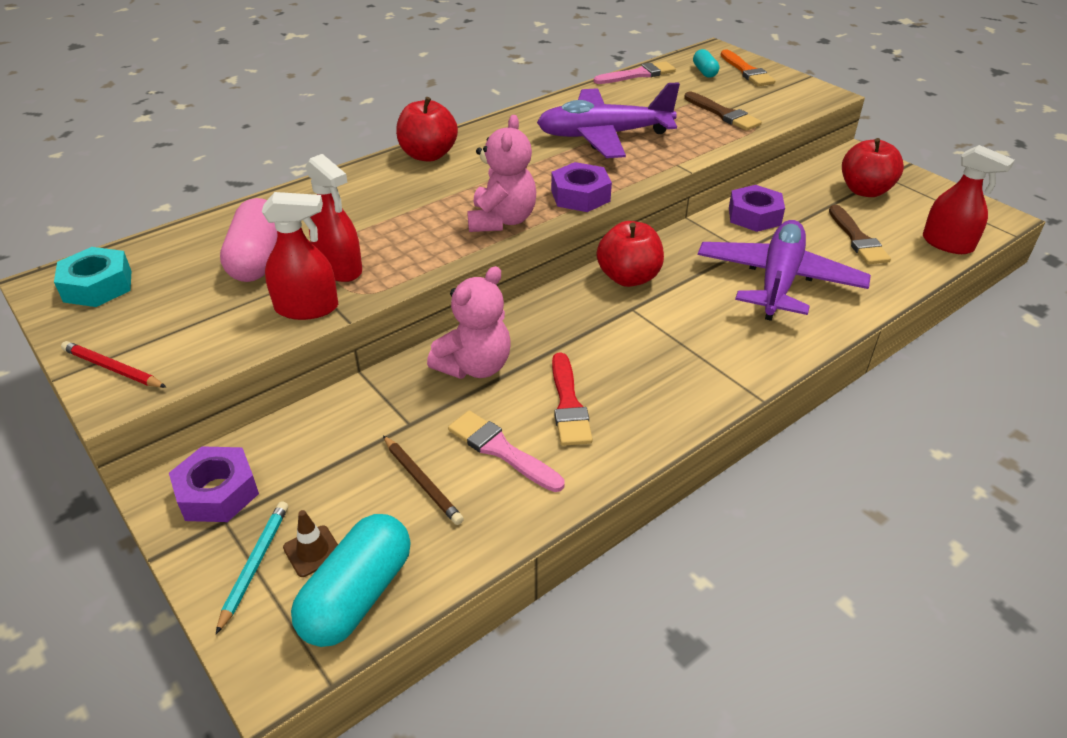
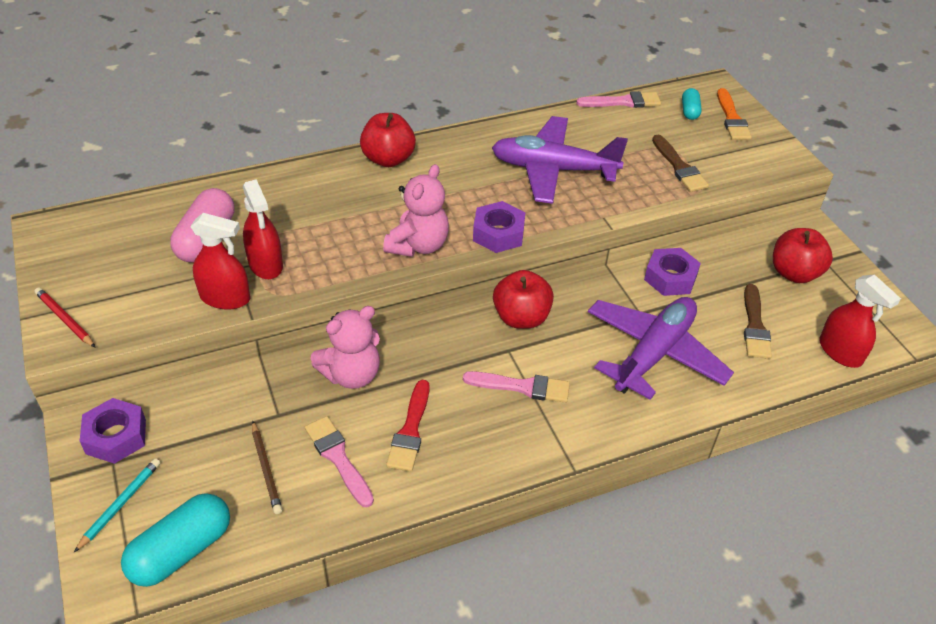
camera: 15 degrees right, 5 degrees up
turquoise nut [54,247,132,307] -> none
brown traffic cone [283,510,338,577] -> none
none -> pink brush [463,371,570,403]

